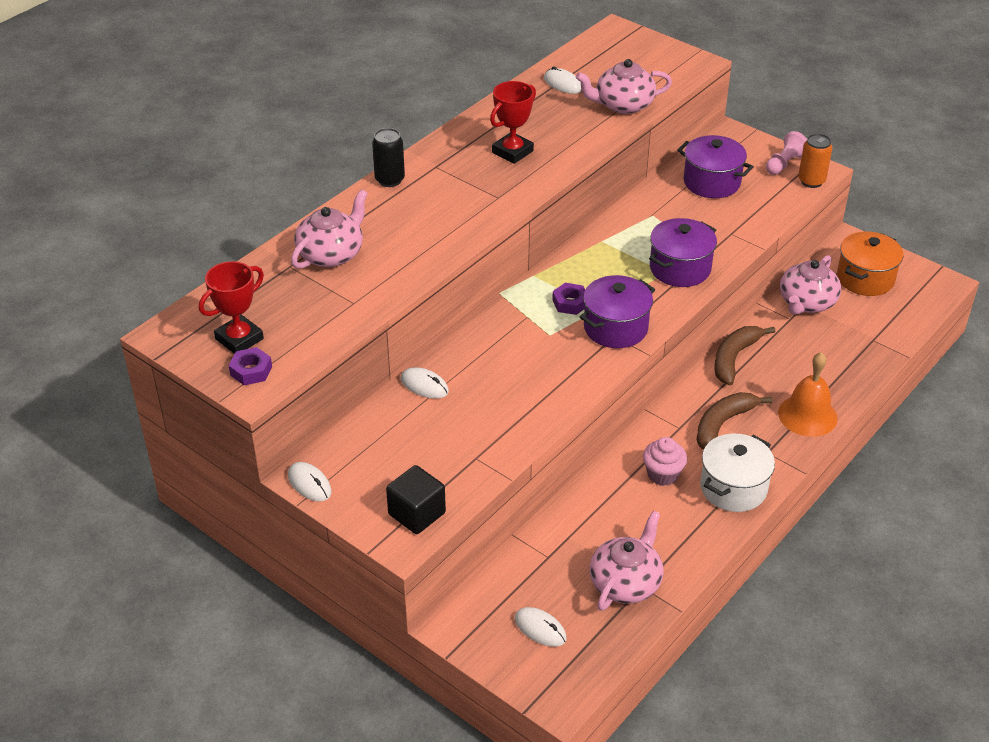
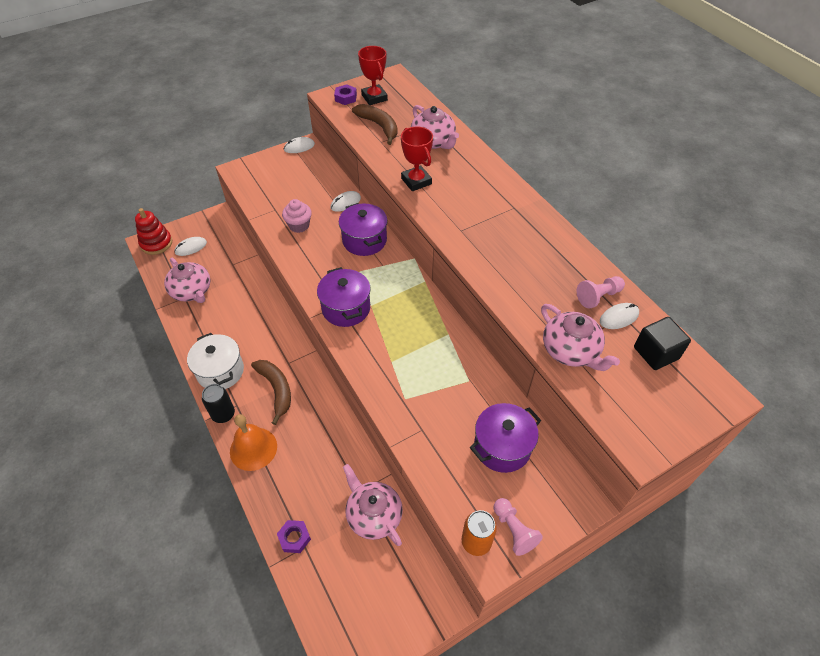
camera: 110 degrees right, 10 degrees up
black can [372,128,405,187] -> black can moved to [202,384,235,423]
black cube [386,465,446,534] -> black cube moved to [634,317,691,370]
red trophy [490,81,536,164] -> red trophy moved to [401,126,433,191]
purple nut [552,283,585,315] -> purple nut moved to [277,520,311,553]
pink teapot [576,59,672,114] -> pink teapot turned 135 degrees clockwise [541,304,620,371]
pink cupcake [643,437,687,486] -> pink cupcake moved to [282,199,312,233]
purple pot [649,218,717,287] -> purple pot moved to [339,203,388,256]
brown banana [714,326,775,385] -> brown banana moved to [352,104,398,145]
orange pot [837,232,904,296] -> none
none -> red stacking toy [135,208,172,255]
none -> pink pawn [577,276,625,309]

